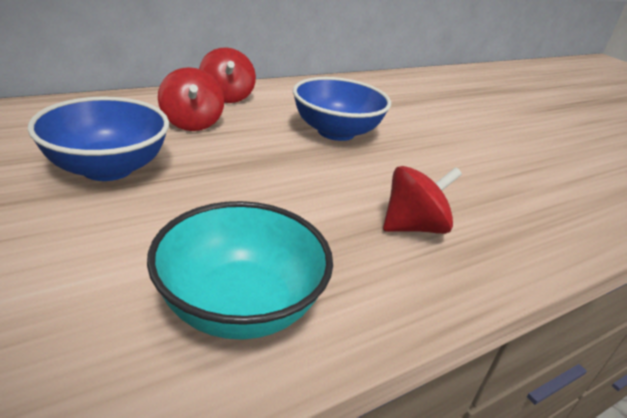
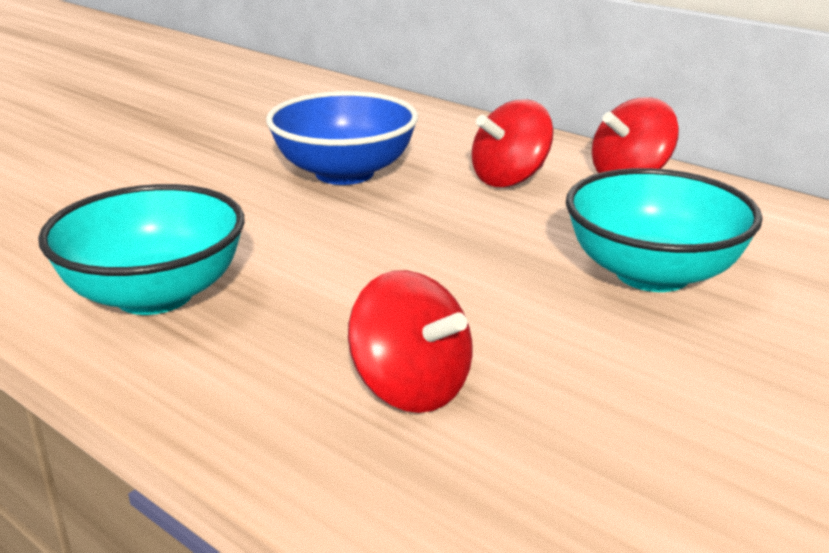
camera: 75 degrees right, 5 degrees down
blue bowl [293,77,391,141] -> turquoise bowl [566,168,762,292]

